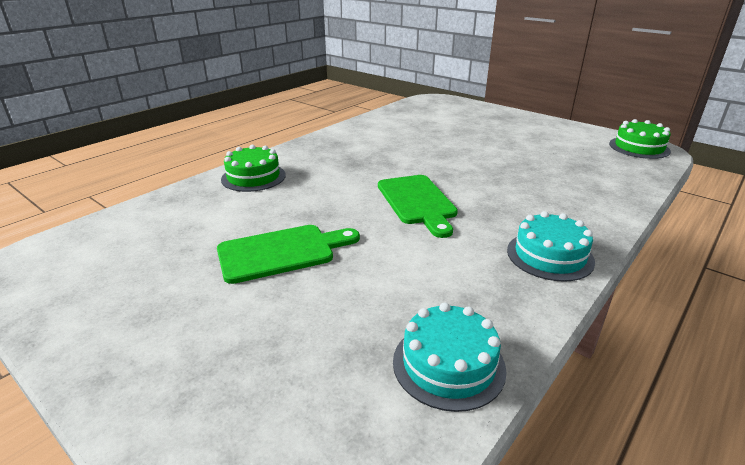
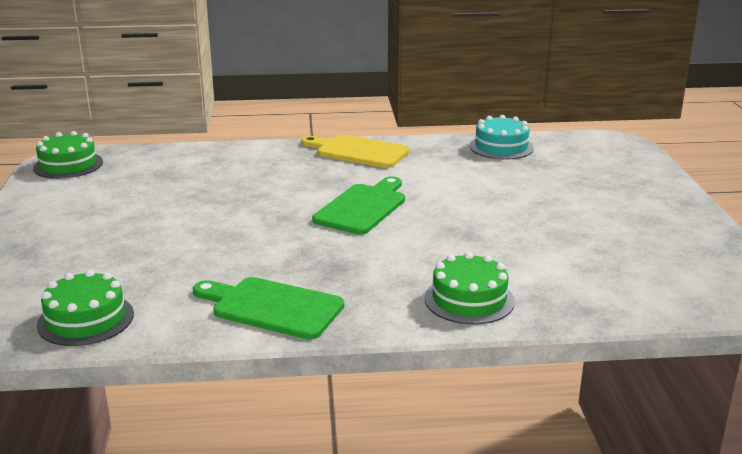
camera: 135 degrees left, 5 degrees down
green cutting board [217,225,360,284] -> green cutting board moved to [193,277,344,339]
turquoise cake [507,211,595,282] -> yellow cutting board [301,135,410,168]
none -> green cake [37,270,134,346]

